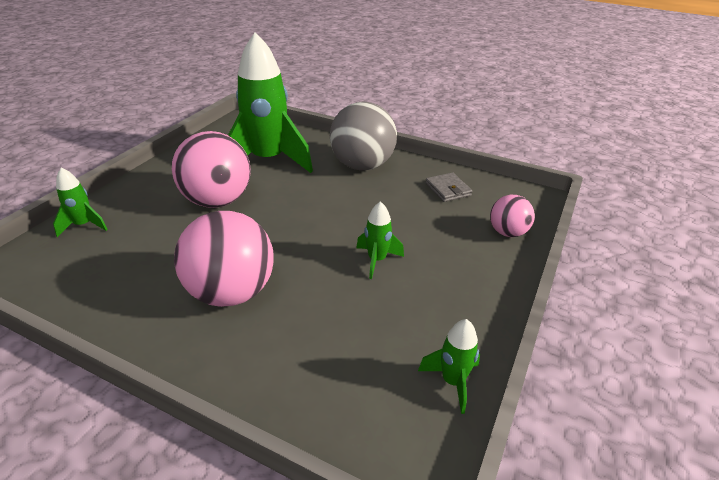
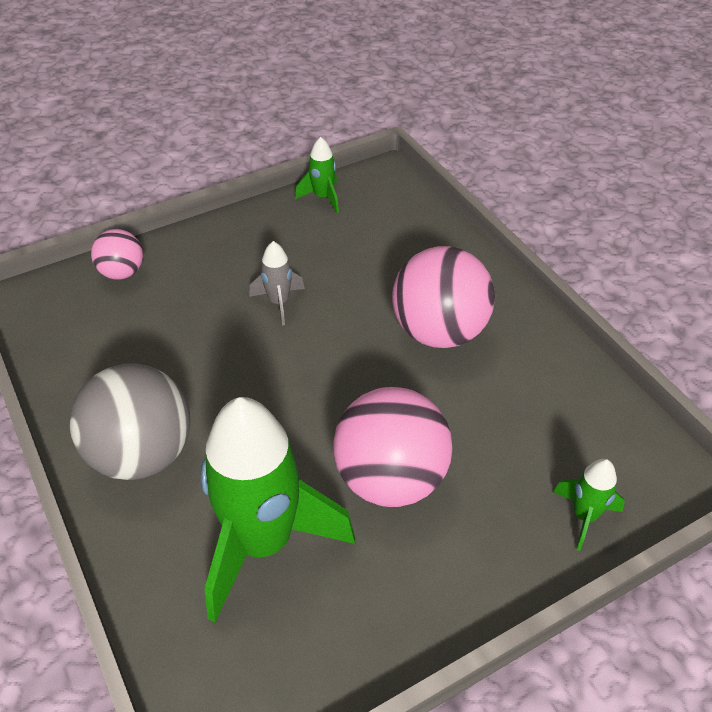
camera: 145 degrees left, 10 degrees up
green rocket [356,201,404,279] -> grey rocket [249,241,305,326]
grey wallet [425,172,472,202] -> none

